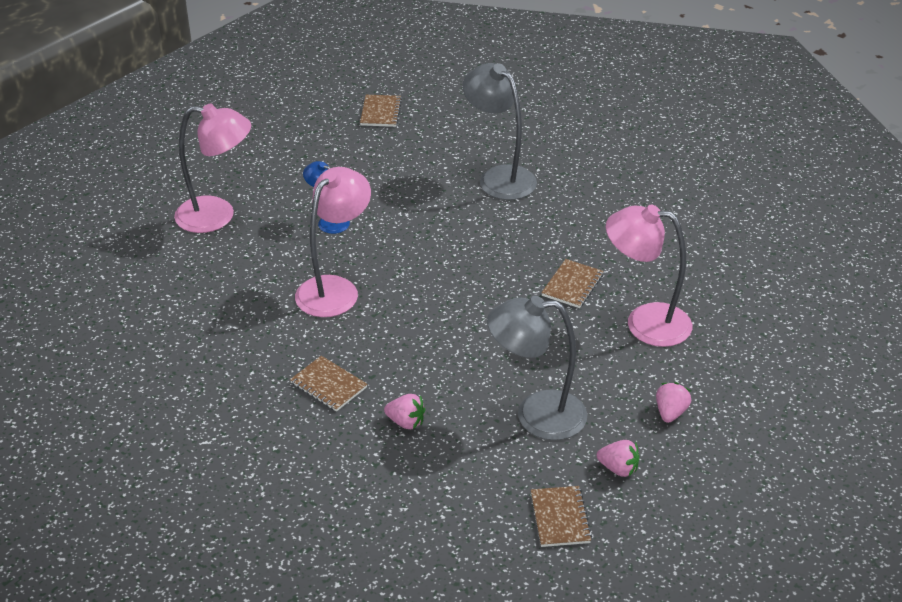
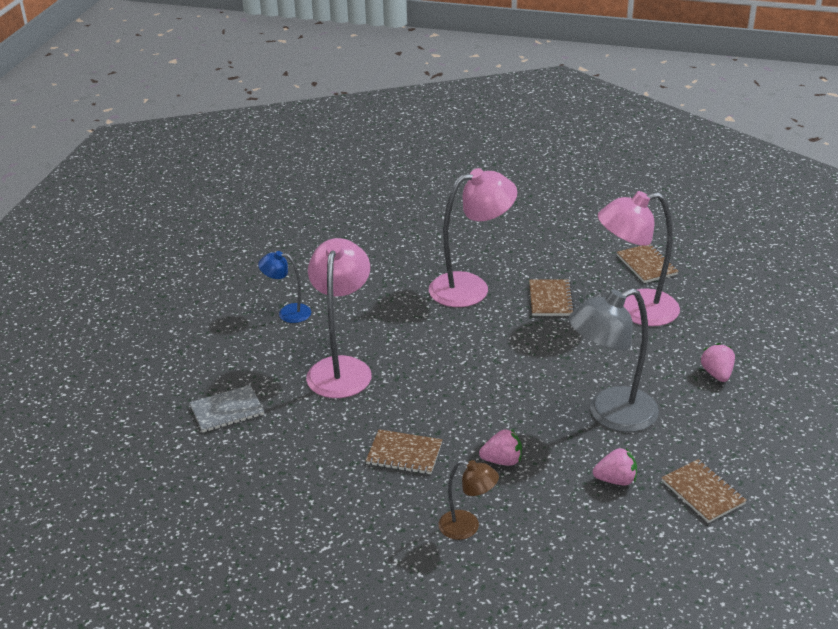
camera: 25 degrees left, 5 degrees down
pink lamp [174,103,251,233] -> pink lamp moved to [429,168,517,307]
brown notebook [360,95,402,127] -> brown notebook moved to [617,244,679,283]
grey lamp [462,63,537,200] -> none
pink strawberry [597,440,640,477] -> pink strawberry moved to [593,448,637,485]
none -> grey notebook [190,385,264,432]
none -> brown lamp [438,460,499,540]

